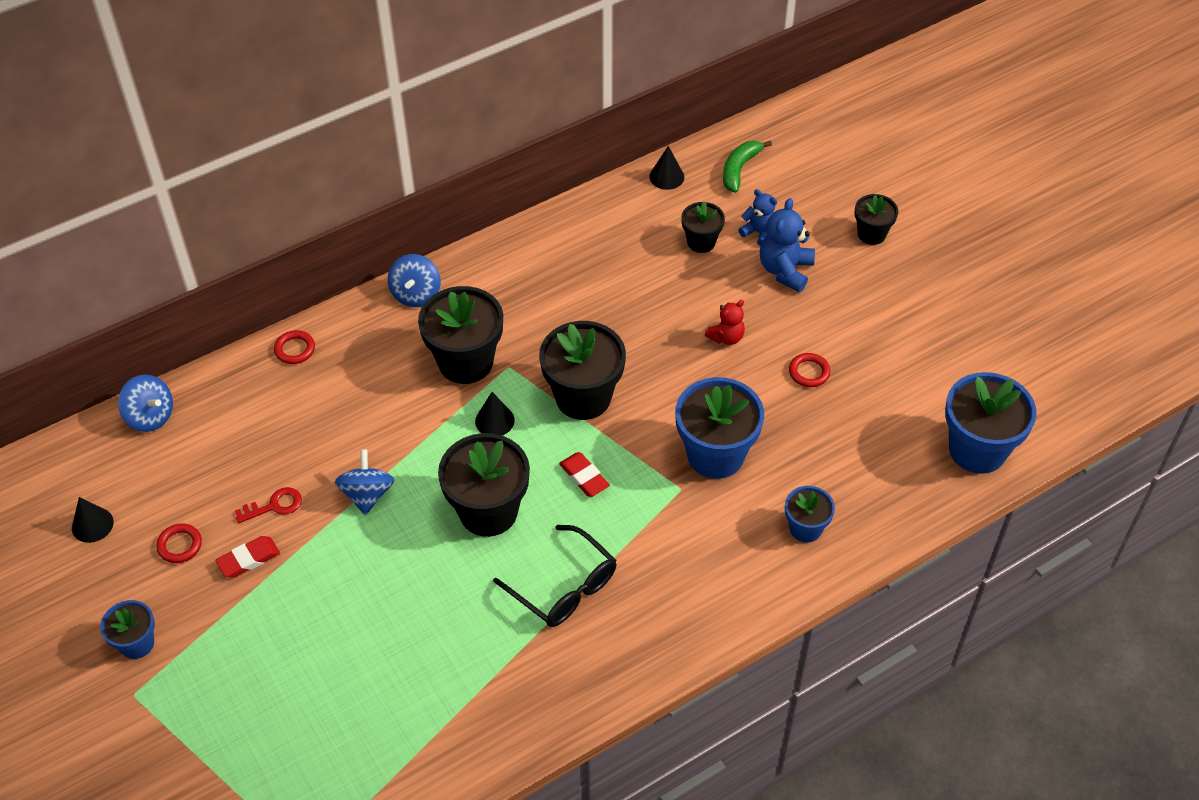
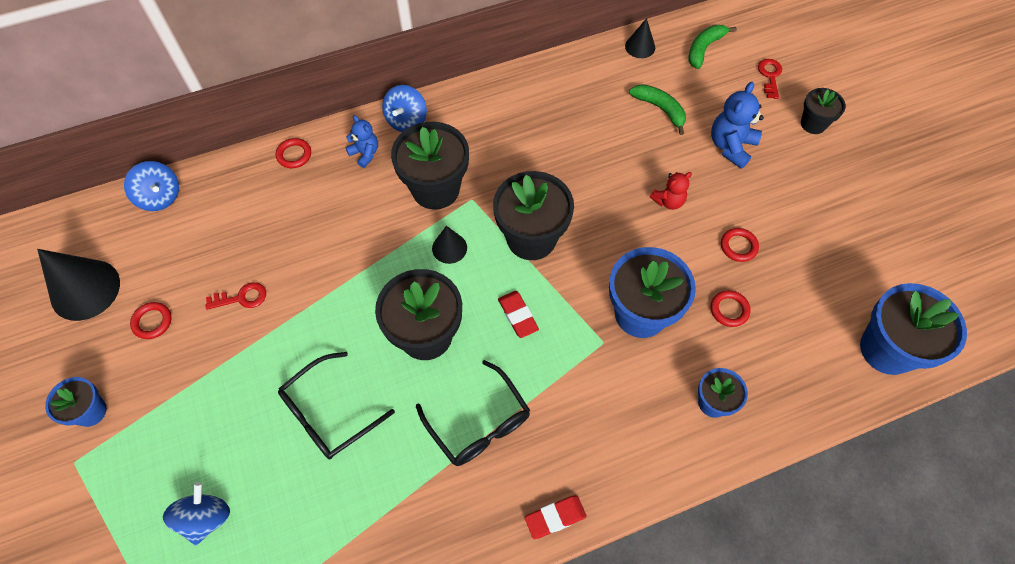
camera: 10 degrees right, 10 degrees up
black cone [72,497,114,543] -> black cone [37,249,120,321], size x1.87
red eraser [215,536,280,578] -> red eraser moved to [524,495,587,539]
blue spinning top [335,449,394,515] -> blue spinning top moved to [163,482,230,545]
black flower pot [681,201,725,253] -> green banana [629,84,686,135]
blue teddy bear [739,189,777,246] -> blue teddy bear moved to [345,115,378,168]
none -> black glasses [278,352,395,459]
none -> red ring [711,290,750,327]
none -> red key [758,59,782,99]

